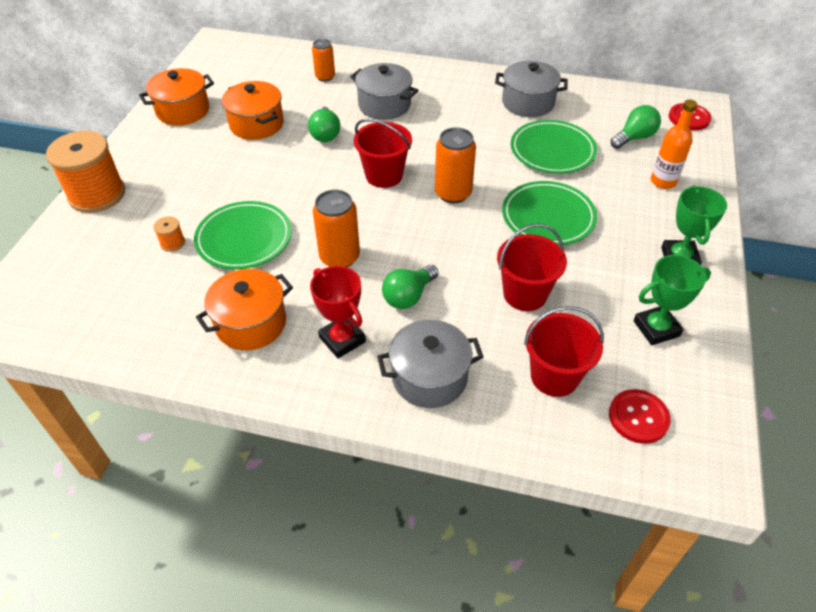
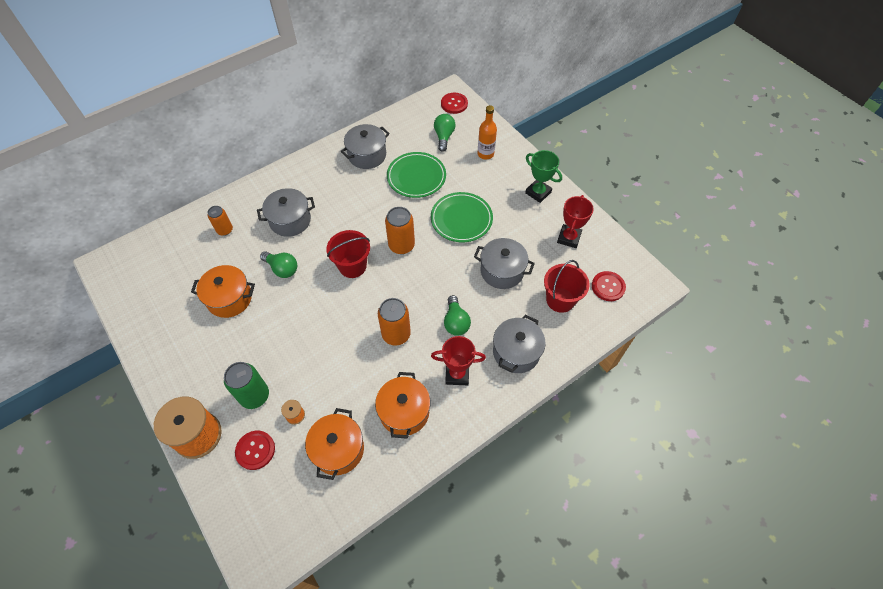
camera: 50 degrees left, 10 degrees up
orange pot [139,68,214,126] -> orange pot moved to [305,408,364,480]
green plate [194,201,292,269] -> none
red bucket [497,223,567,311] -> grey pot [474,238,535,289]
green trophy [633,255,711,345] -> red trophy [557,195,594,248]
none -> green can [224,362,269,409]
none -> red button [235,431,275,470]

